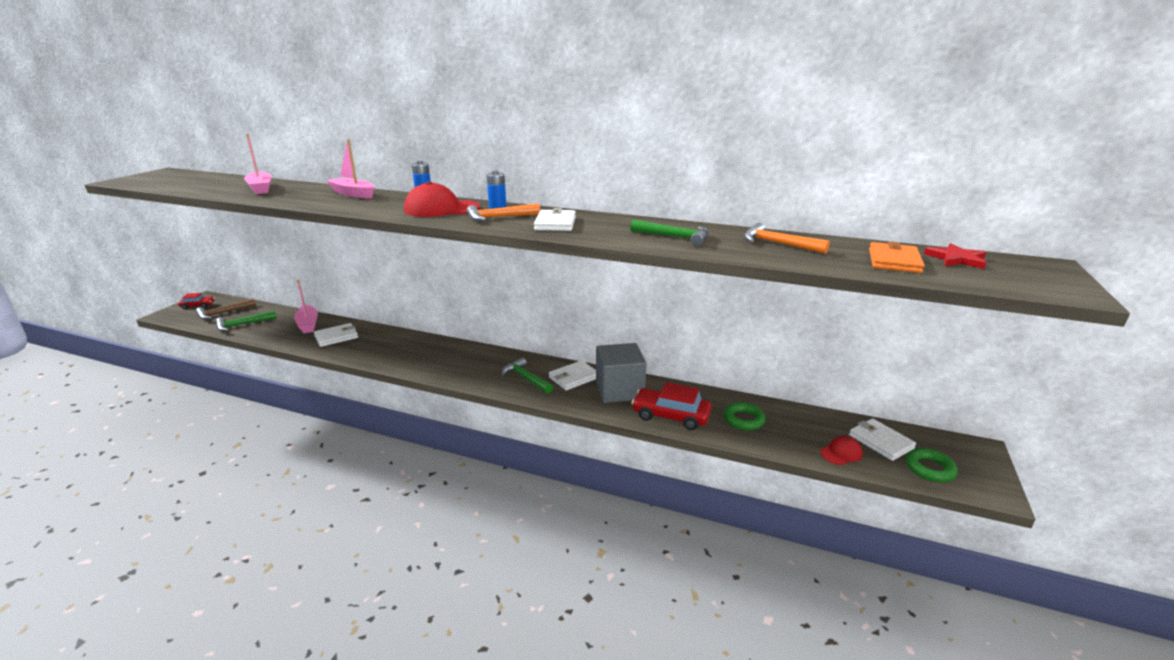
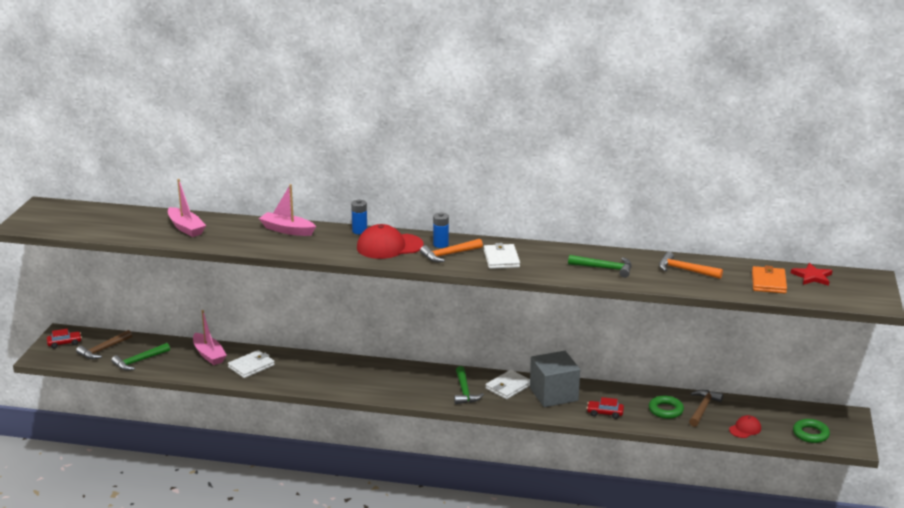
camera: 10 degrees left, 0 degrees up
green hammer [502,357,553,394] -> green hammer turned 135 degrees counterclockwise [454,366,484,404]
red car [632,382,712,430] -> red car [587,397,624,419], size x0.55
white wallet [849,418,916,461] -> none
none -> brown hammer [689,390,723,427]

